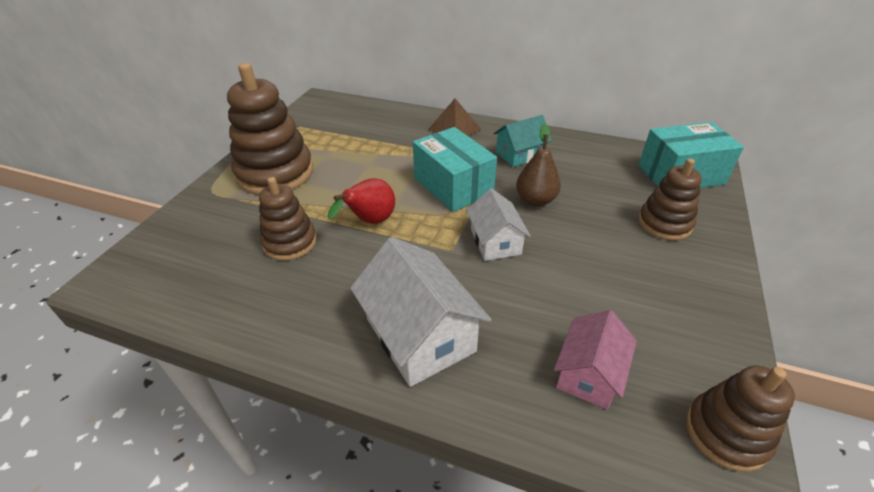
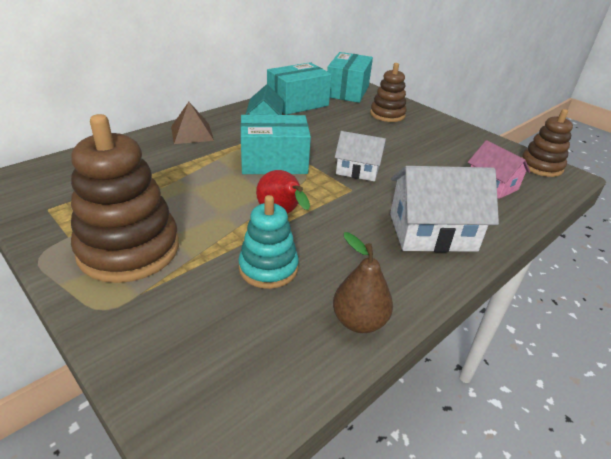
camera: 65 degrees left, 5 degrees down
brown stacking toy [259,177,317,261] -> turquoise stacking toy [238,195,299,289]
brown pear [516,123,561,206] -> brown pear moved to [333,232,393,333]
none -> turquoise box [267,62,332,115]

